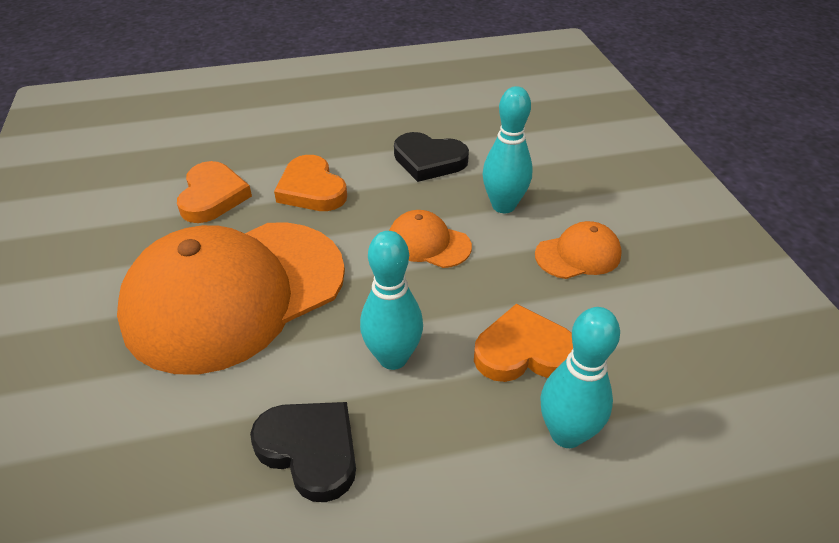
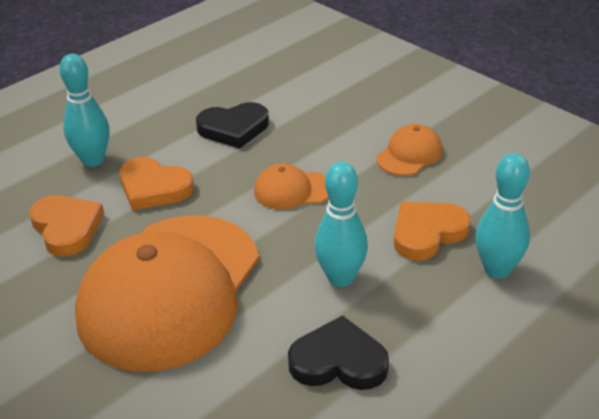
camera: 30 degrees left, 5 degrees down
turquoise bowling pin [483,86,533,213] -> turquoise bowling pin moved to [59,54,109,167]

